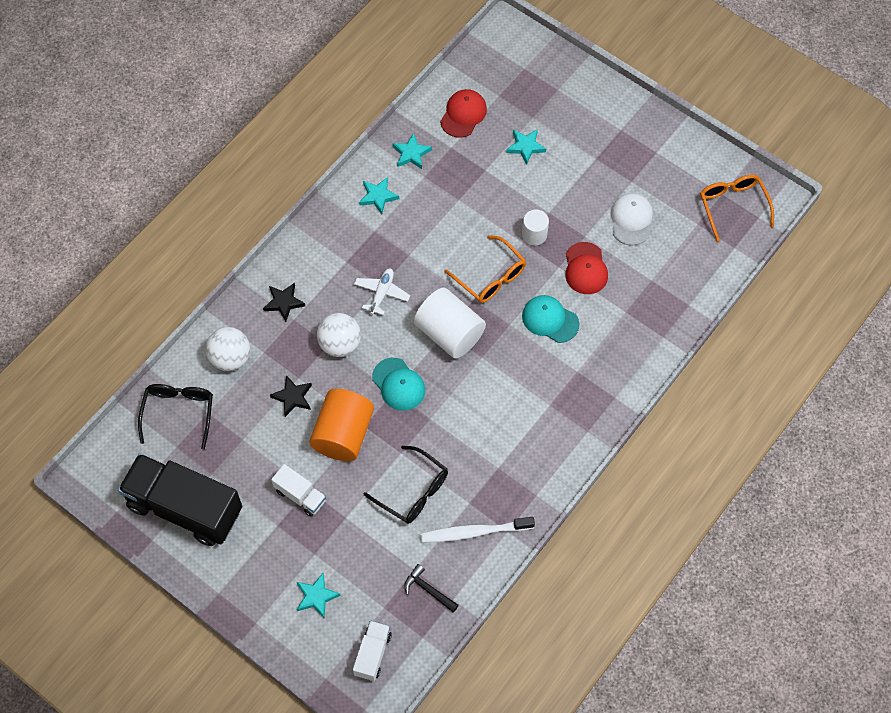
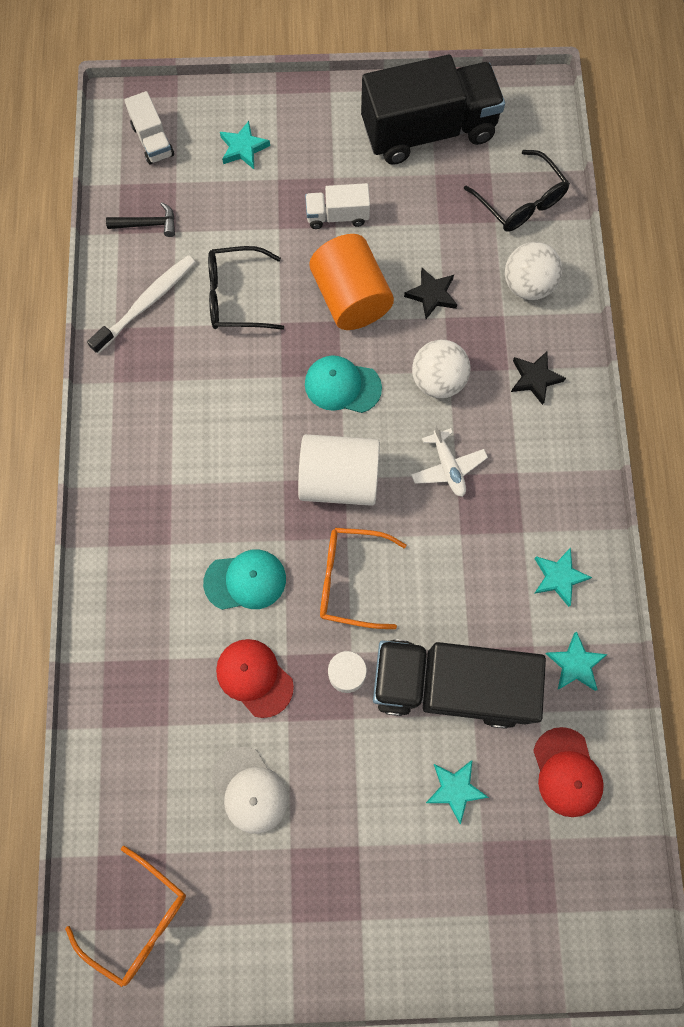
camera: 140 degrees right, 10 degrees up
none -> black truck [373,640,546,729]

